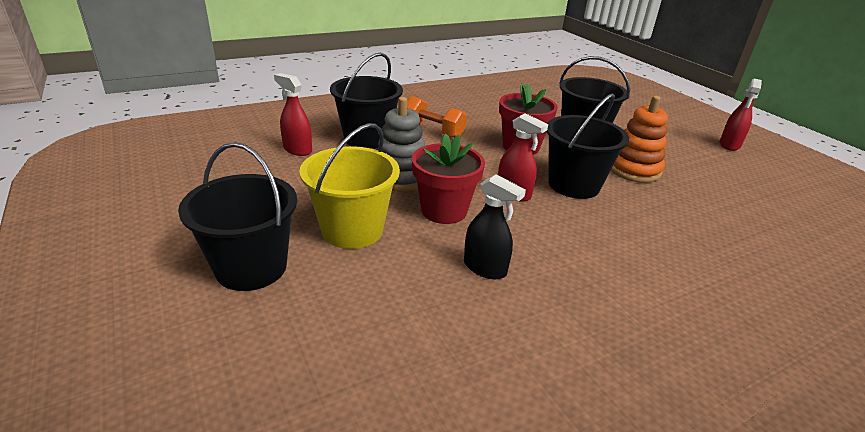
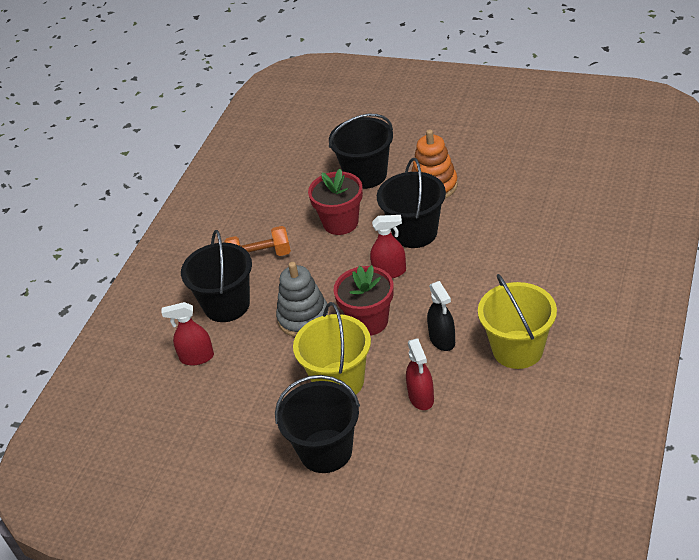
camera: 35 degrees left, 10 degrees up
black spray bottle [464,174,526,279] -> black spray bottle turned 75 degrees clockwise [427,281,455,351]
red spray bottle [720,79,762,151] -> red spray bottle moved to [406,338,434,410]
none -> yellow bucket [478,274,557,369]

